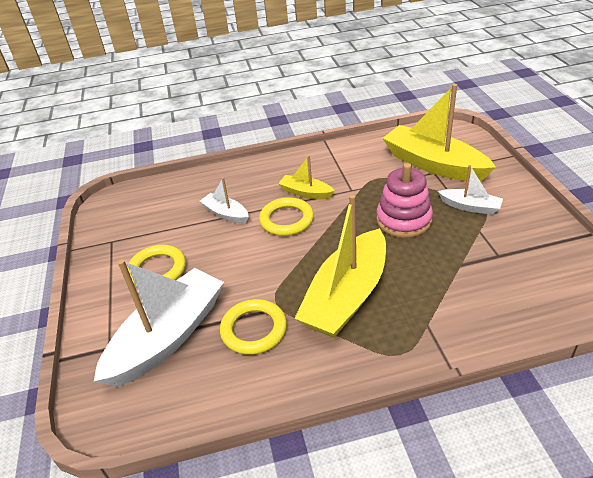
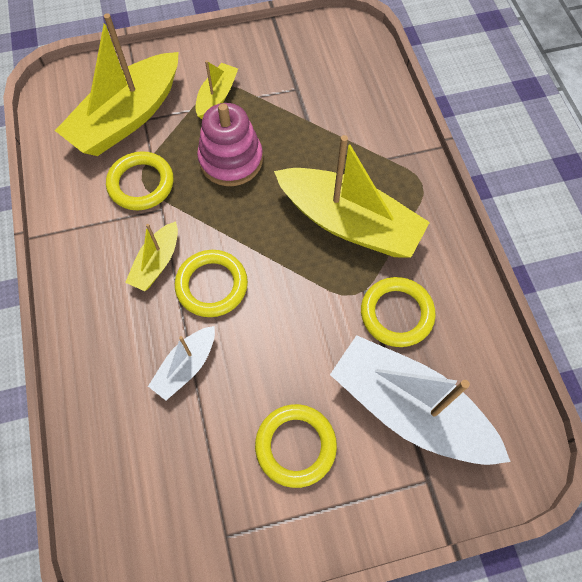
camera: 95 degrees left, 25 degrees up
white boat [438,165,503,215] -> yellow boat [196,60,238,119]
none -> yellow ring [106,151,174,210]

